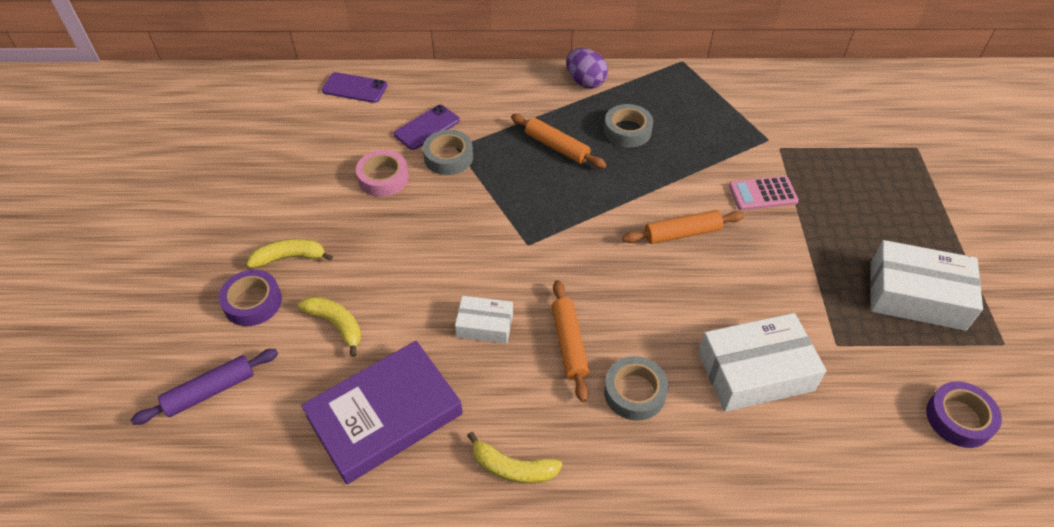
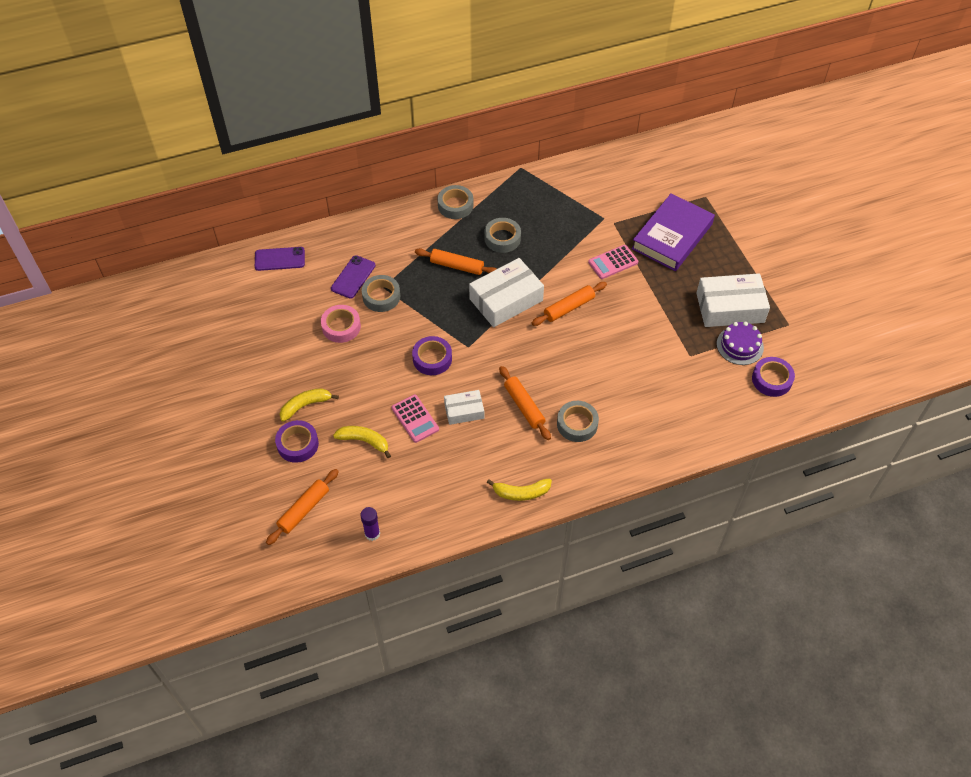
camera: 20 degrees left, 5 degrees up
purple rolling pin [131,349,278,425] -> orange rolling pin [266,469,339,545]
purple book [301,340,463,485] -> purple book moved to [631,193,715,271]
purple egg [566,48,608,89] -> grey tape [437,185,473,219]
white box [698,313,827,412] -> white box moved to [469,258,544,327]
none -> purple glue stick [360,507,380,541]
none -> pink calculator [392,394,439,443]
none -> purple tape [412,336,452,375]
none -> purple cake [717,322,764,365]

